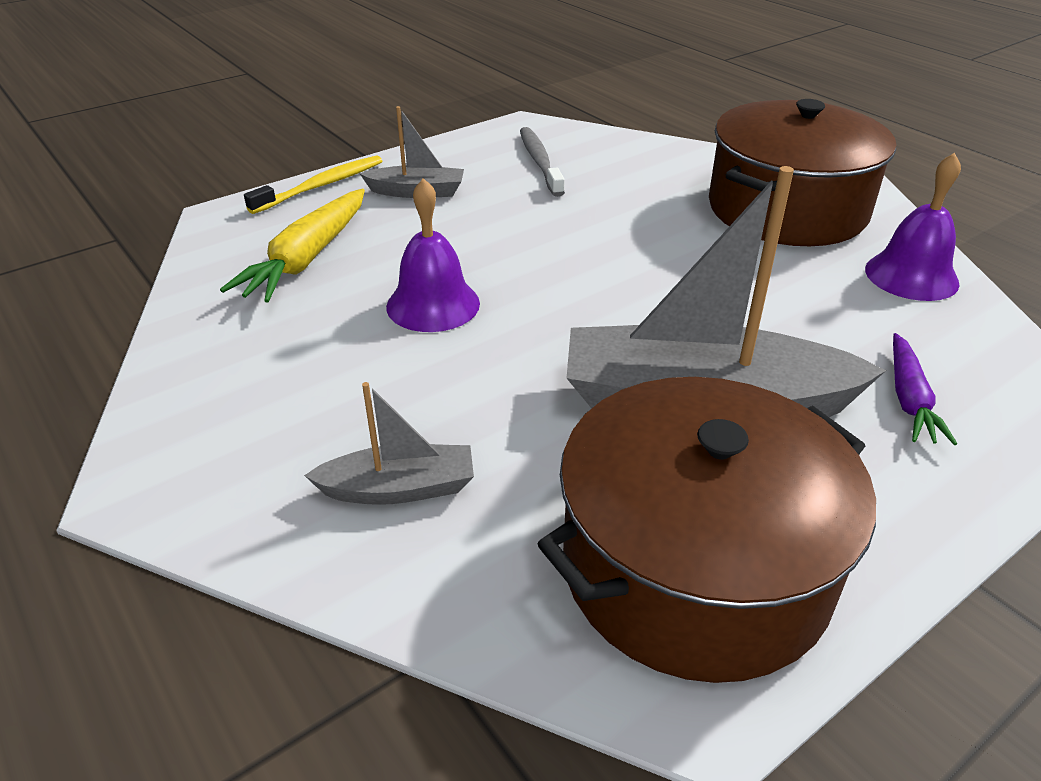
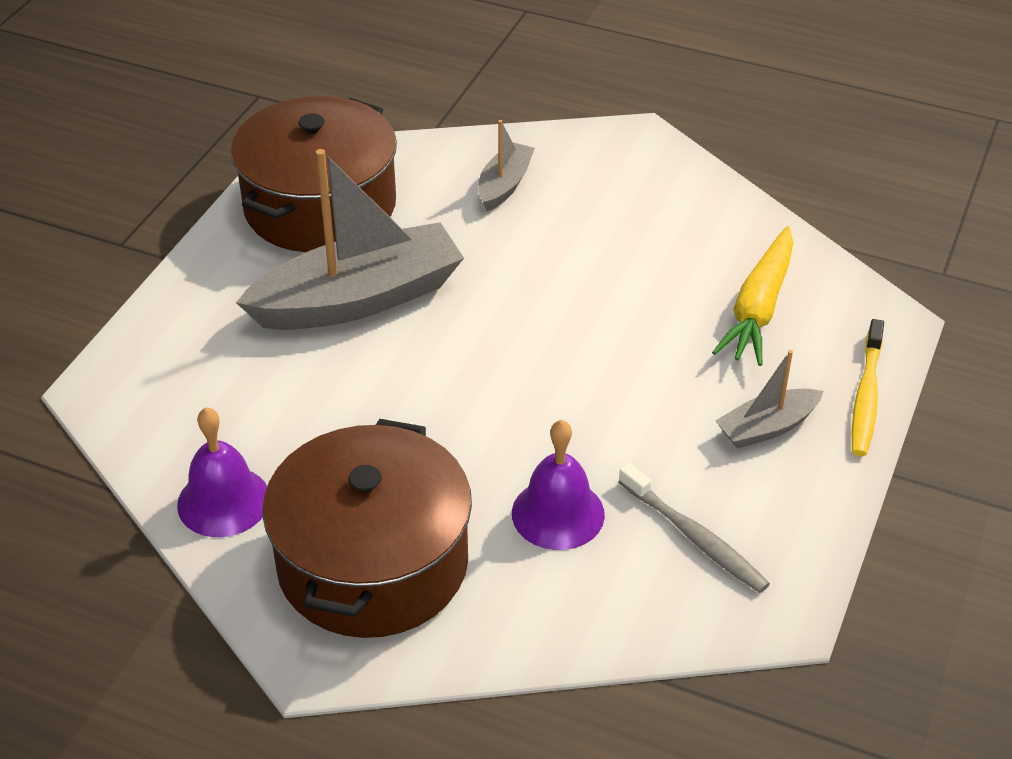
camera: 150 degrees right, 5 degrees up
yellow carrot [220,189,365,303] -> yellow carrot turned 150 degrees counterclockwise [712,226,793,366]
grey boat [304,382,474,505] -> grey boat turned 150 degrees clockwise [478,120,535,211]
purple bell [386,178,480,332] -> purple bell moved to [512,420,605,550]
purple carrot [893,333,957,445] -> none

